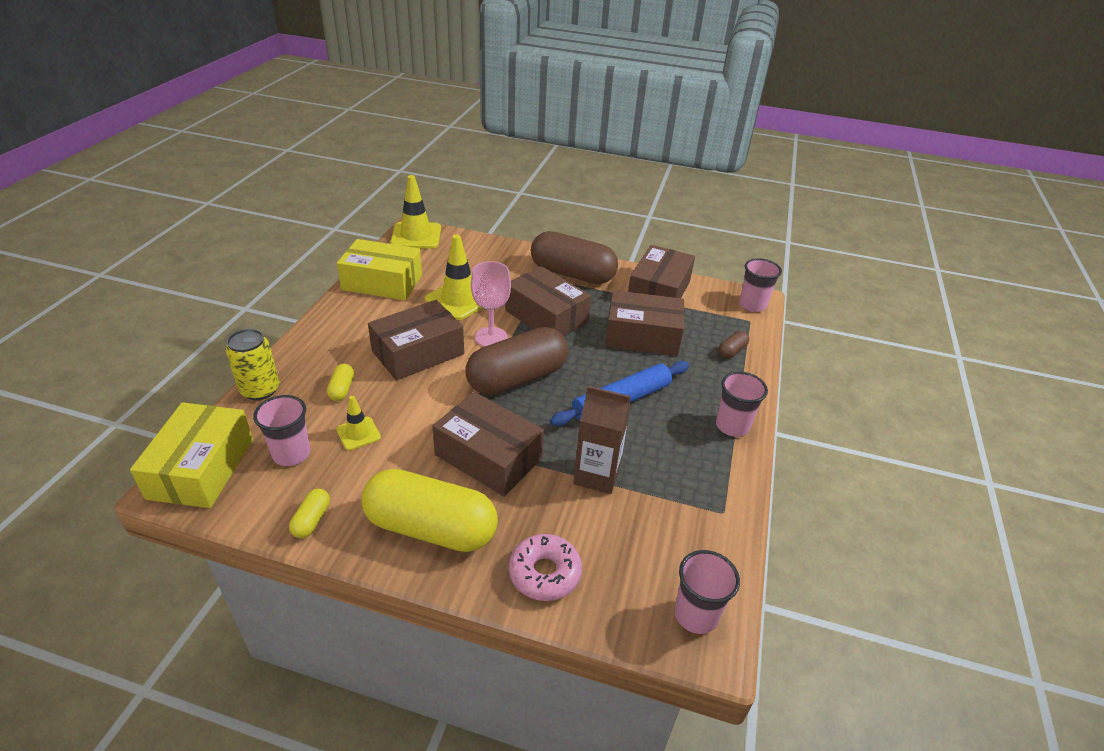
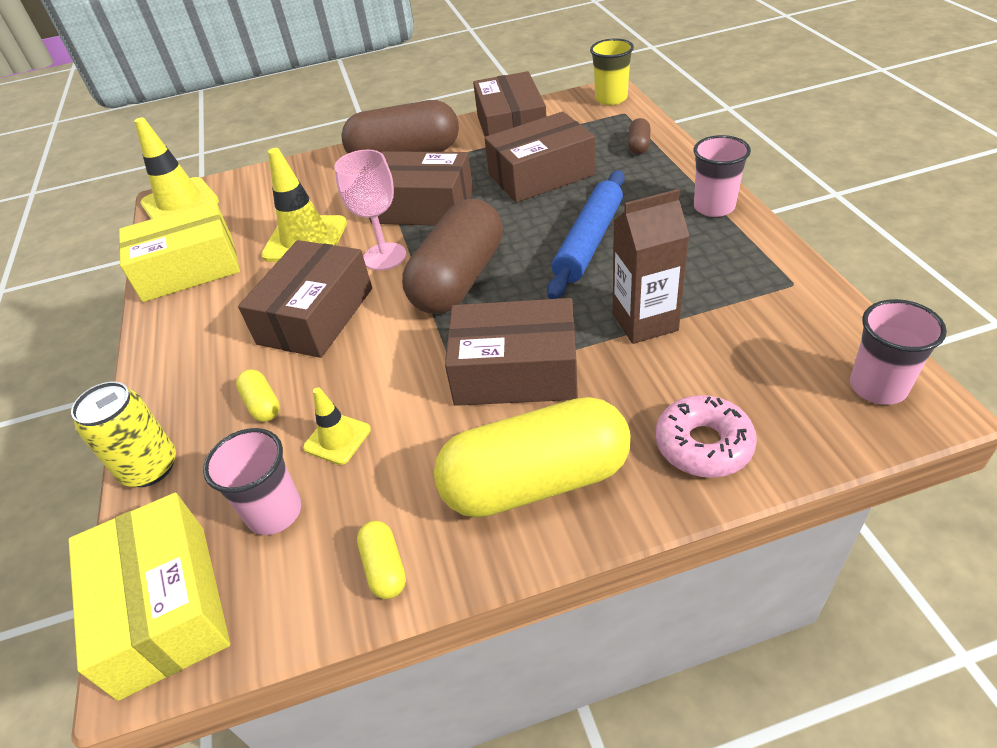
camera: 25 degrees left, 5 degrees up
pink cup [739,258,782,312] -> yellow cup [590,38,634,105]

